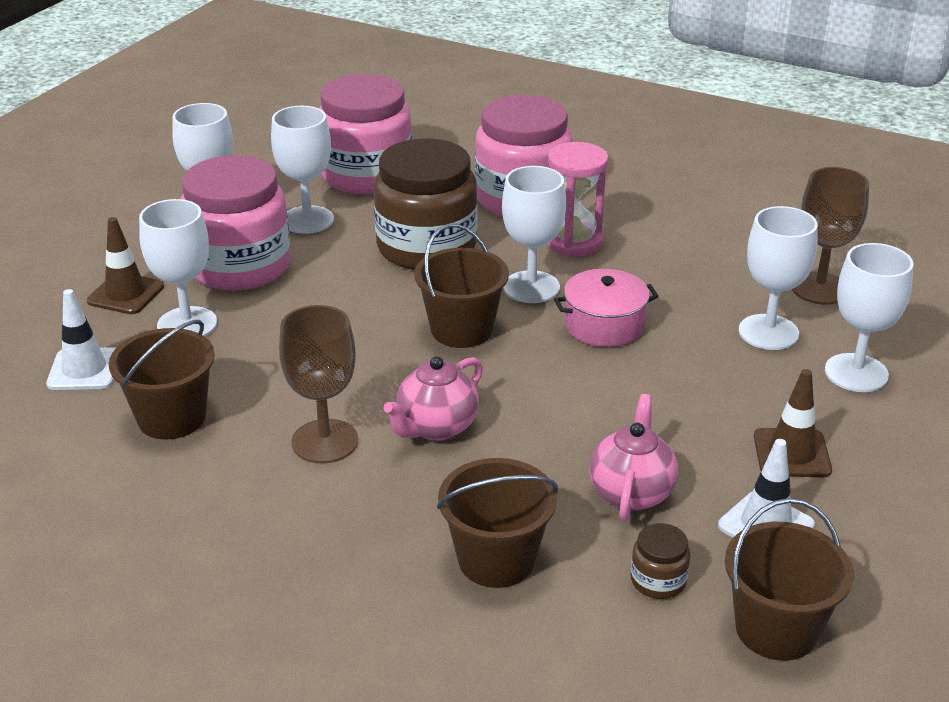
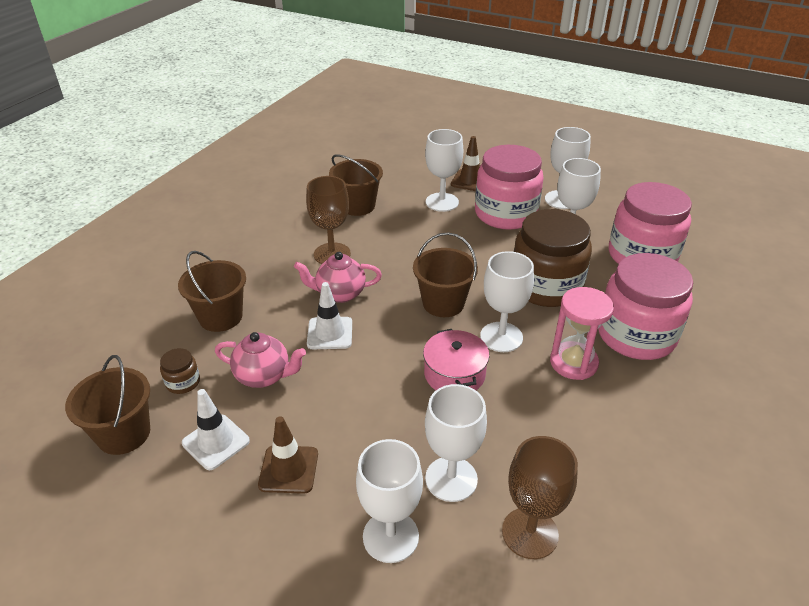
camera: 90 degrees right, 5 degrees up
white traffic cone [46,289,116,390] -> white traffic cone moved to [307,282,352,349]
pink teapot [383,356,483,441] -> pink teapot turned 45 degrees counterclockwise [294,252,382,303]

